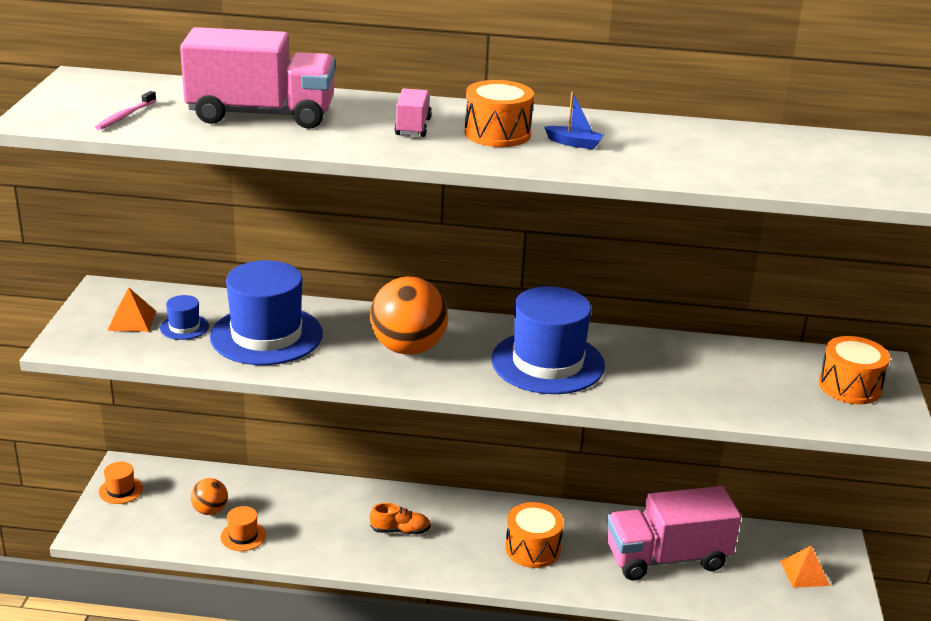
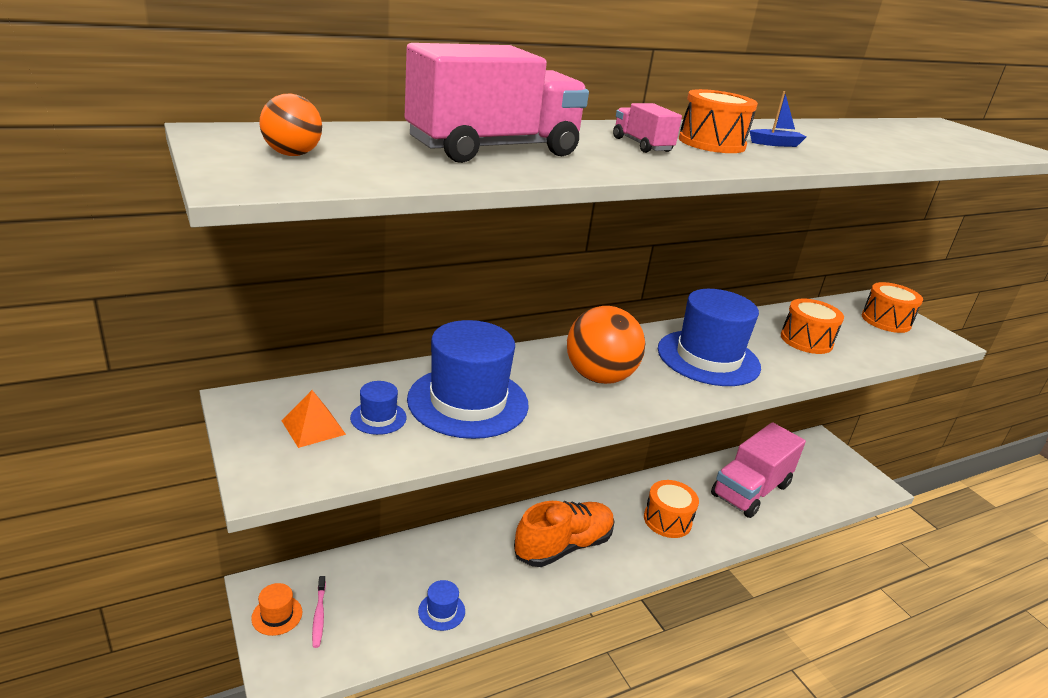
camera: 35 degrees left, 0 degrees up
pink toothbrush [95,91,156,130] -> pink toothbrush moved to [312,576,326,648]
orange ball [191,478,228,515] -> orange ball moved to [259,94,322,156]
orange hat [220,506,266,551] -> blue hat [418,580,465,631]
orange shoe [370,503,431,534] -> orange shoe [514,501,615,567], size x2.08
orange pyramid [780,546,830,588] -> none
none -> orange drum [781,299,844,354]

